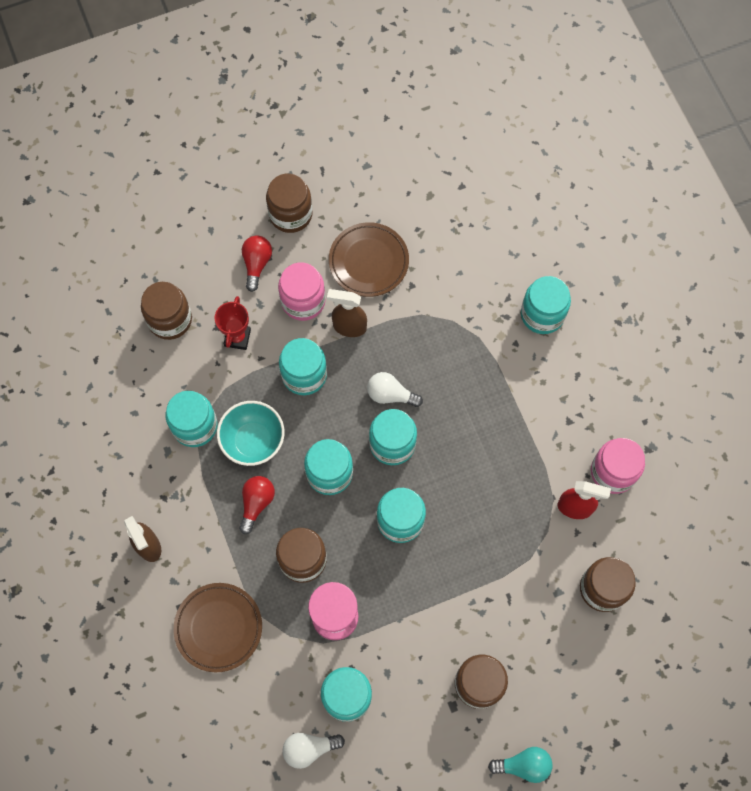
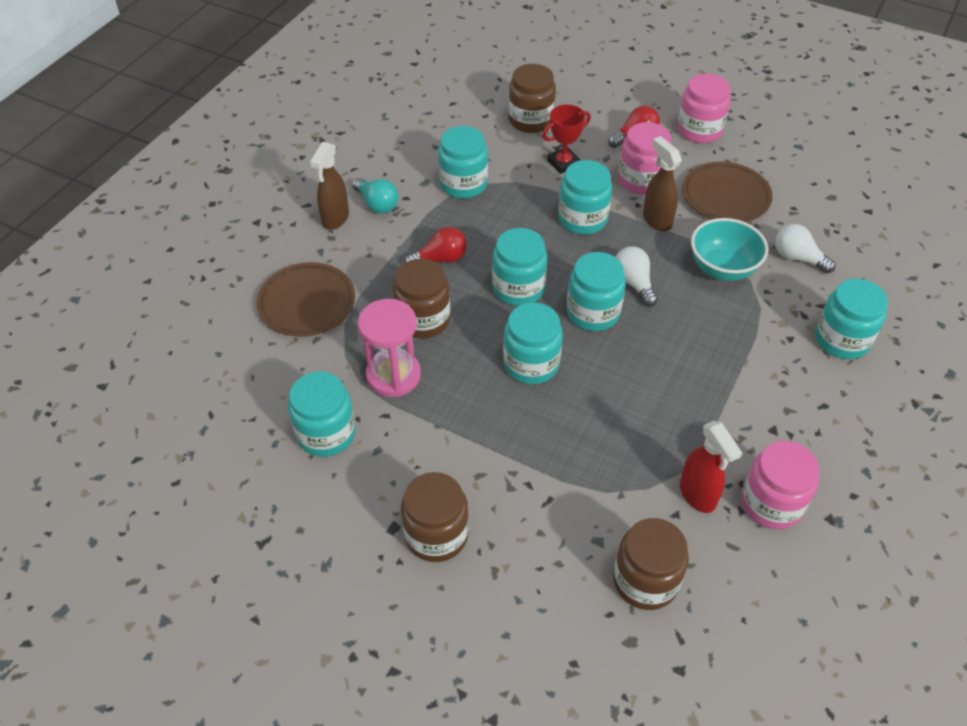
camera: 50 degrees right, 20 degrees down
turquoise bowl [217,401,285,466] -> turquoise bowl moved to [691,218,768,281]
brown jar [266,174,312,233] -> pink jar [677,74,731,143]
white light bulb [282,733,345,769] -> white light bulb moved to [775,224,836,273]
turquoise light bulb [488,747,552,783] -> turquoise light bulb moved to [352,178,399,213]

